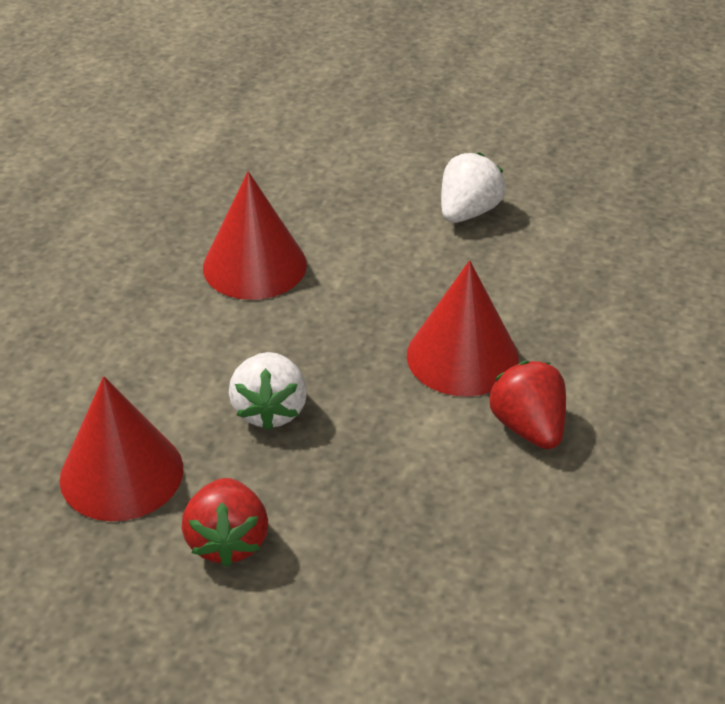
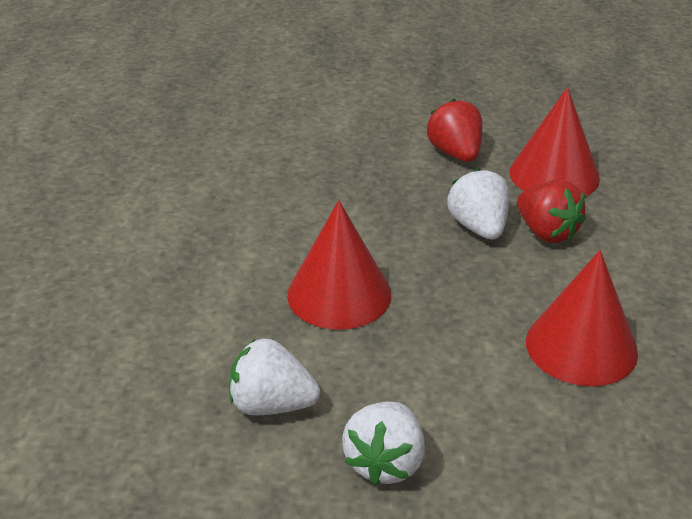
camera: 165 degrees right, 5 degrees down
red strawberry [489,361,566,449] -> red strawberry moved to [517,180,586,243]
none -> white strawberry [229,339,320,416]

